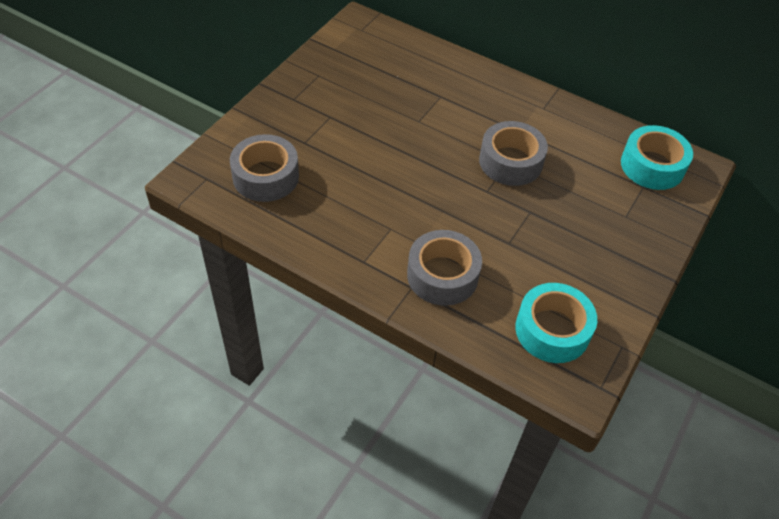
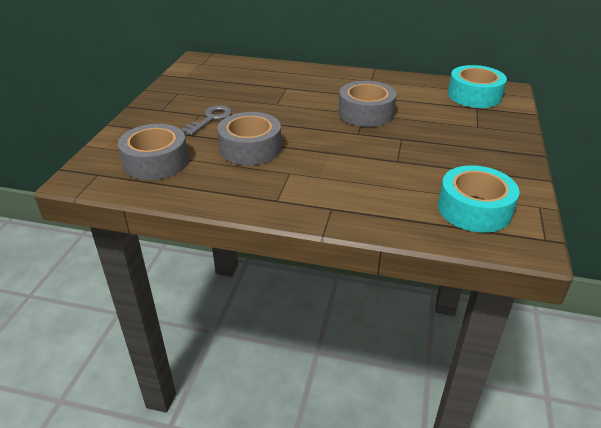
camera: 15 degrees left, 15 degrees down
grey tape [407,230,482,306] -> grey tape moved to [217,112,281,165]
none -> grey key [181,105,232,135]

